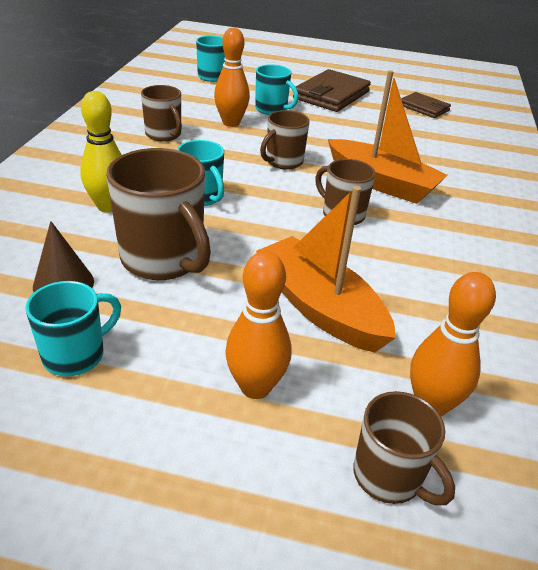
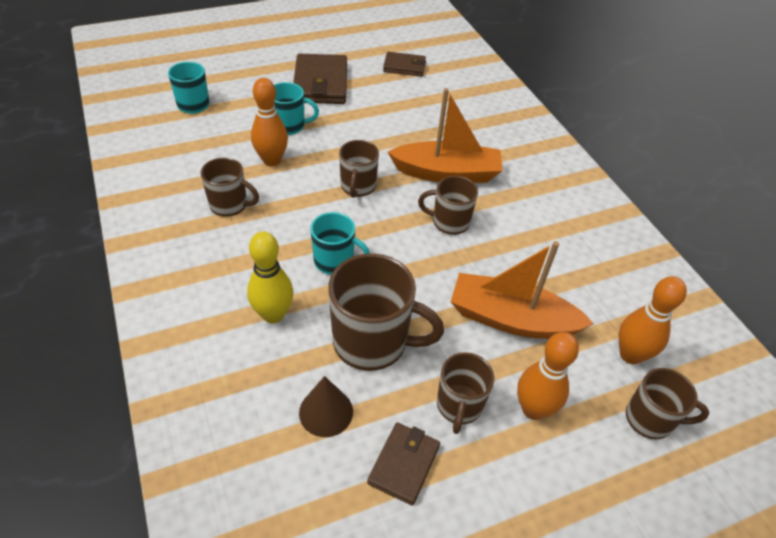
camera: 35 degrees left, 10 degrees up
turquoise mug [25,281,121,376] -> brown wallet [367,423,440,505]
none -> brown mug [437,352,494,434]

